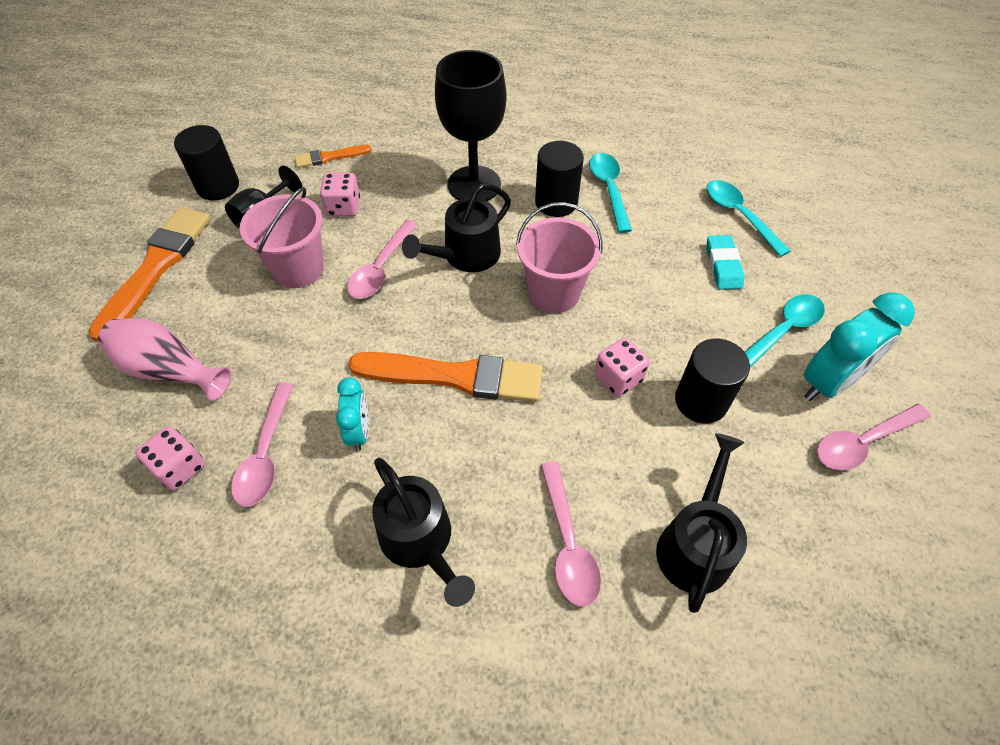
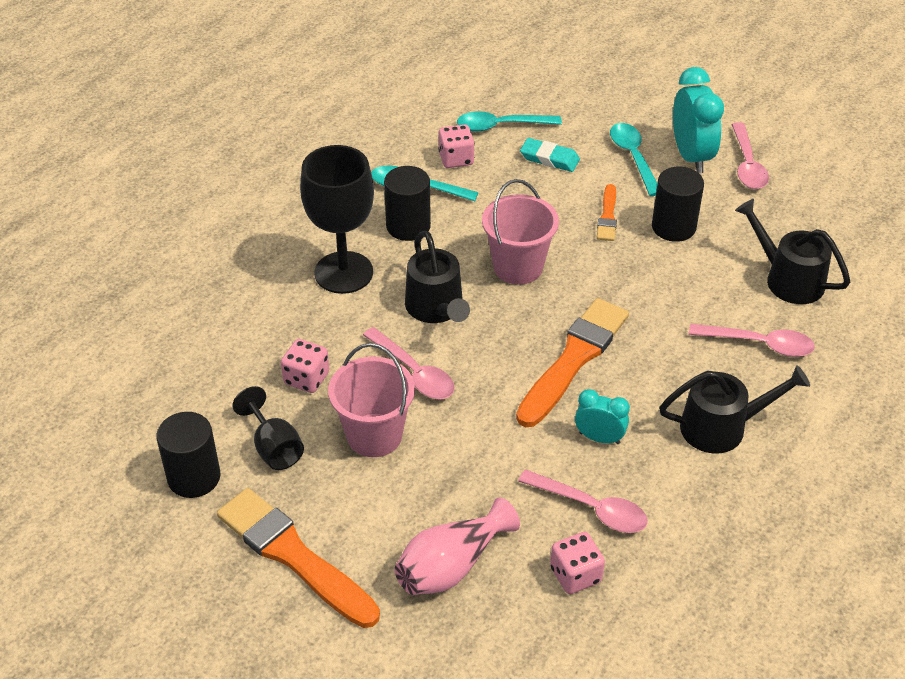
camera: 65 degrees left, 10 degrees down
orange brush [294,145,372,168] -> orange brush moved to [597,184,617,241]
pink dice [594,338,650,397] -> pink dice moved to [438,125,475,168]

